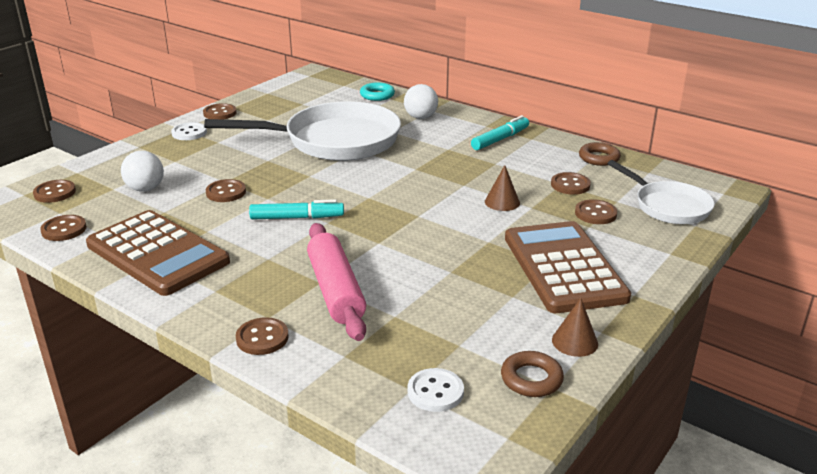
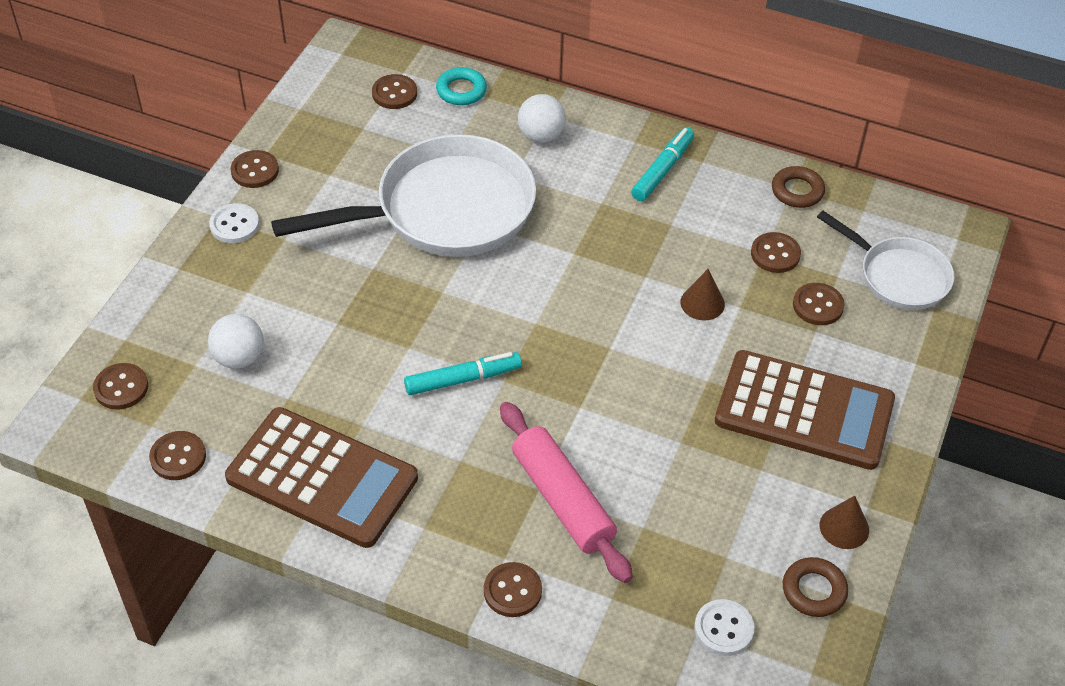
camera: 15 degrees left, 20 degrees up
brown button [206,179,246,202] -> brown button moved to [372,74,417,109]
brown calculator [505,221,631,313] -> brown calculator turned 135 degrees clockwise [715,350,895,470]

